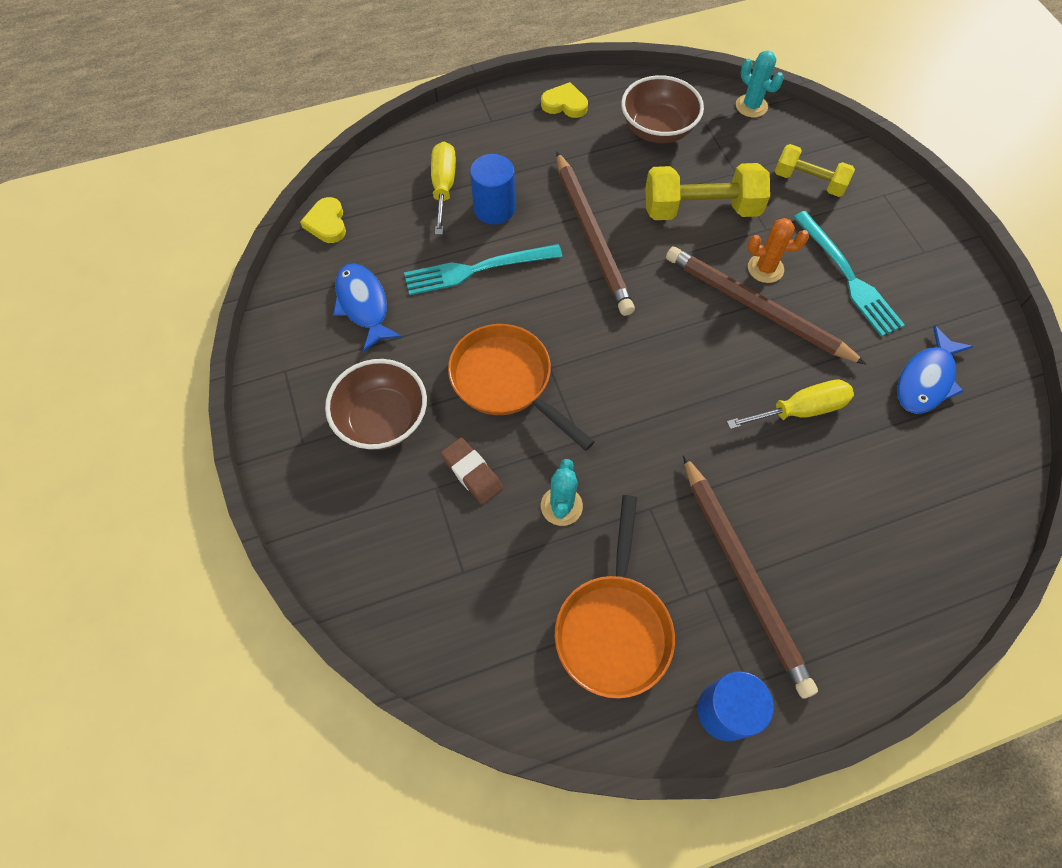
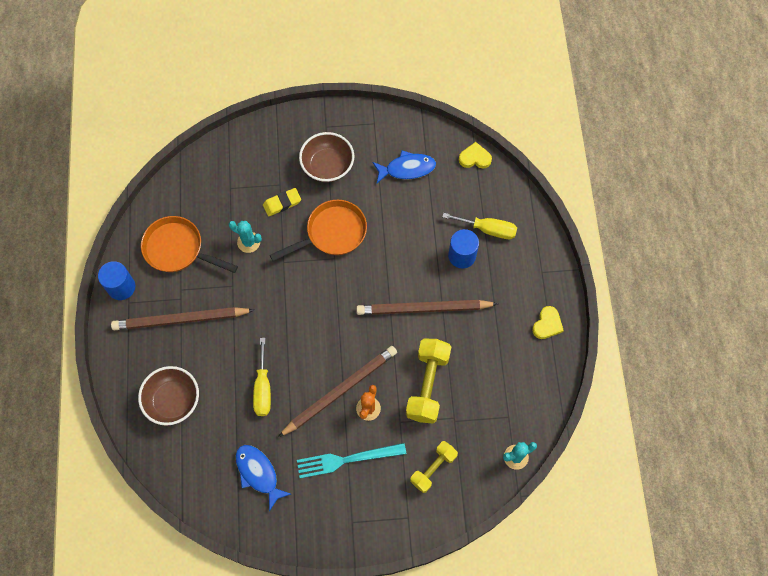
camera: 105 degrees right, 5 degrees up
turquoise fork [404,244,563,295] -> none
brown eraser [441,438,503,504] -> yellow eraser [263,188,301,216]
brown bowl [621,75,704,143] -> brown bowl moved to [138,366,199,426]

